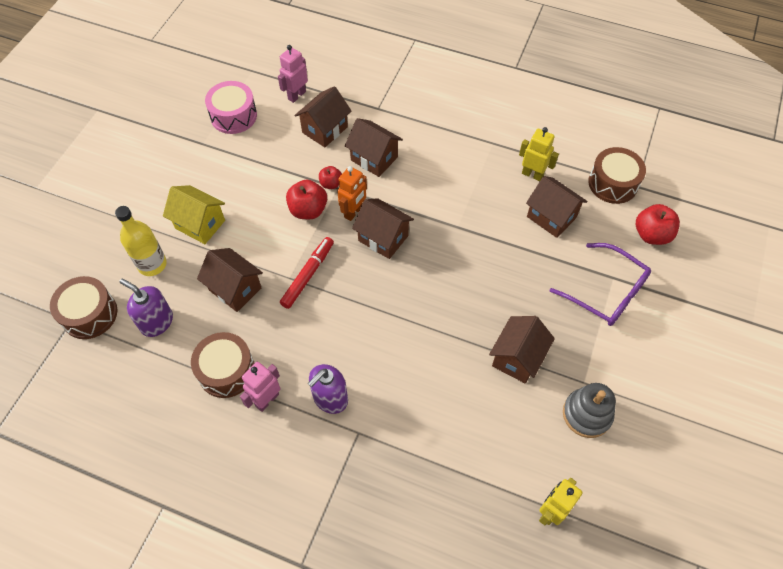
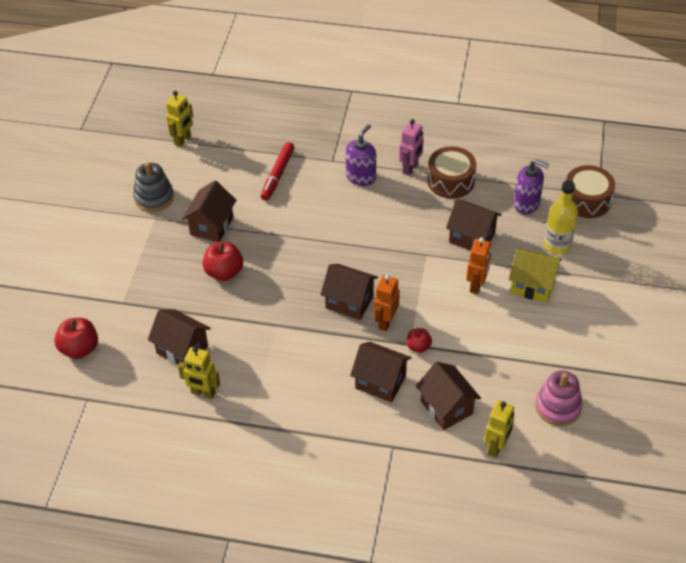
camera: 170 degrees right, 10 degrees down
pink drum [205,81,257,134] -> pink stacking toy [535,370,583,426]
pink robot [278,45,308,103] -> yellow robot [484,400,514,458]
red marker [280,237,334,309] -> red marker moved to [261,142,295,201]
red apple [286,180,327,219] -> red apple moved to [203,242,243,281]
brown house [294,86,351,147] -> brown house turned 60 degrees counterclockwise [416,362,481,430]
purple glasses [550,243,651,326] -> none
brown drum [588,147,646,204] -> none
none -> orange robot [466,237,491,294]

